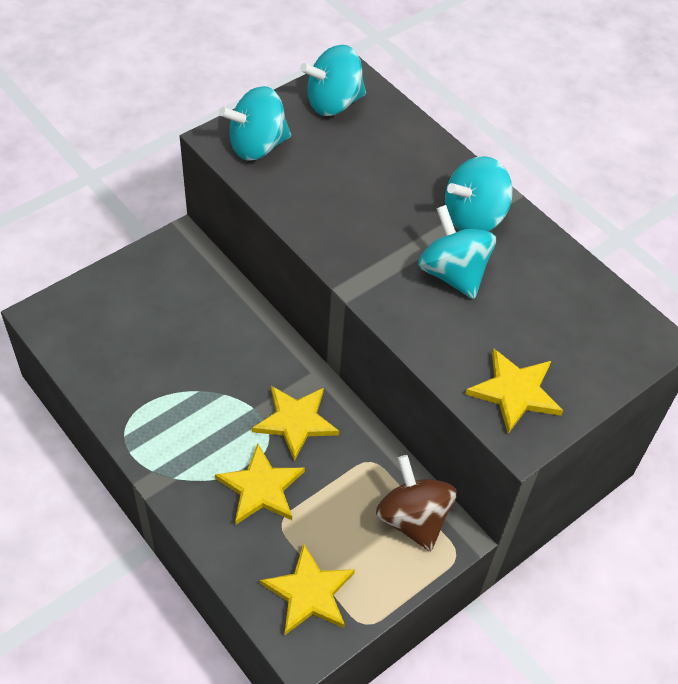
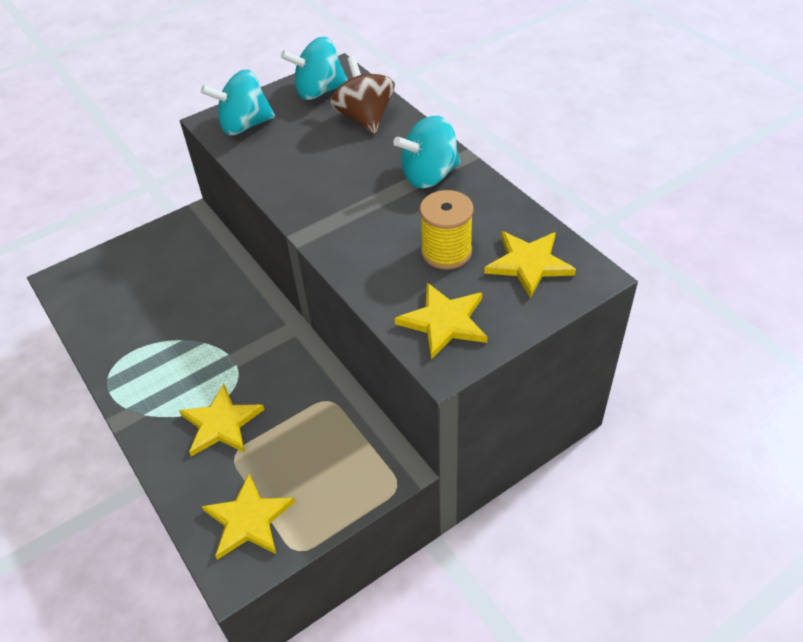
camera: 10 degrees right, 5 degrees down
yellow star [252,386,339,461] -> yellow star moved to [484,231,576,298]
brown spinning top [376,455,457,551] -> brown spinning top moved to [330,56,395,134]
turquoise spinning top [418,205,496,299] -> none
none -> yellow spool [420,190,474,270]

